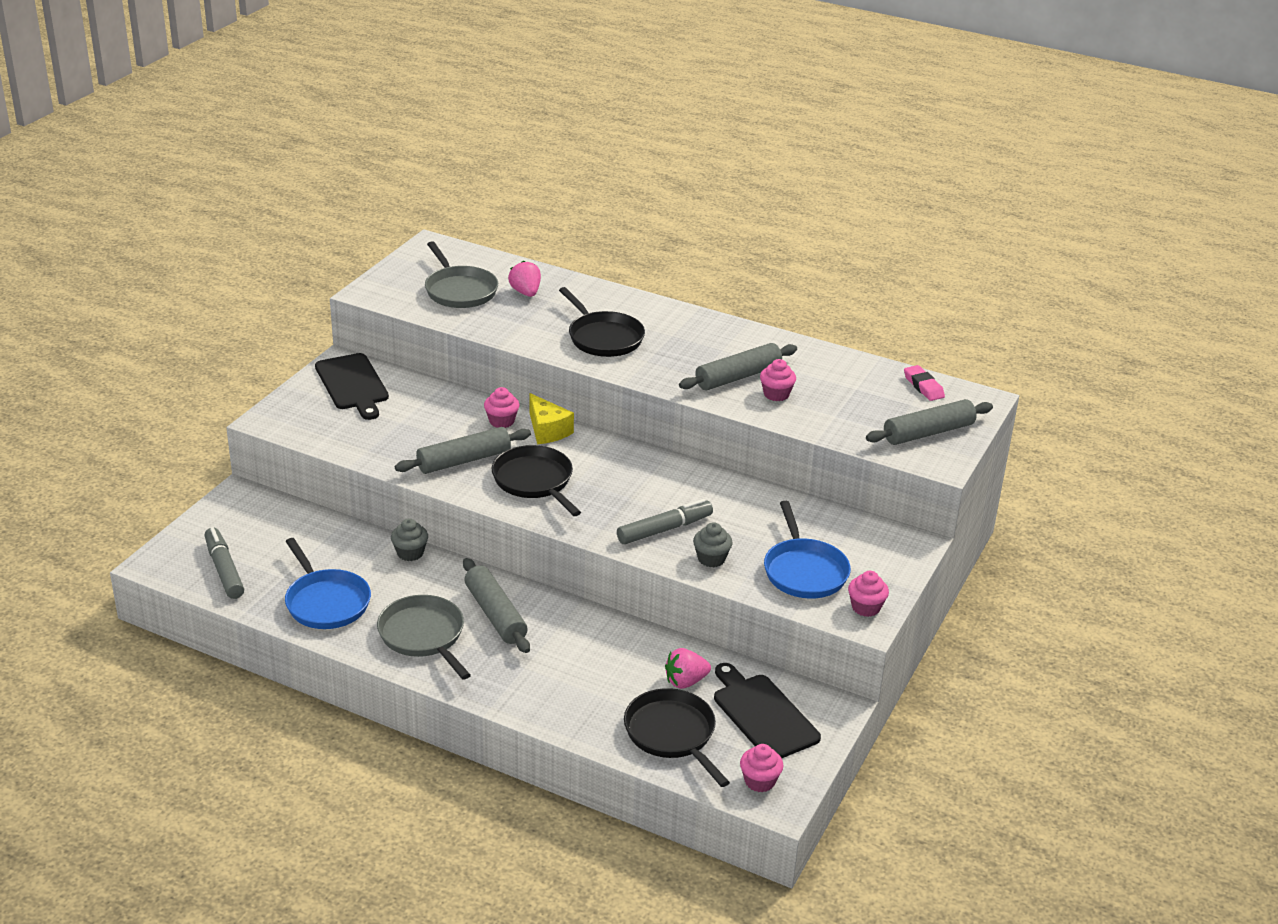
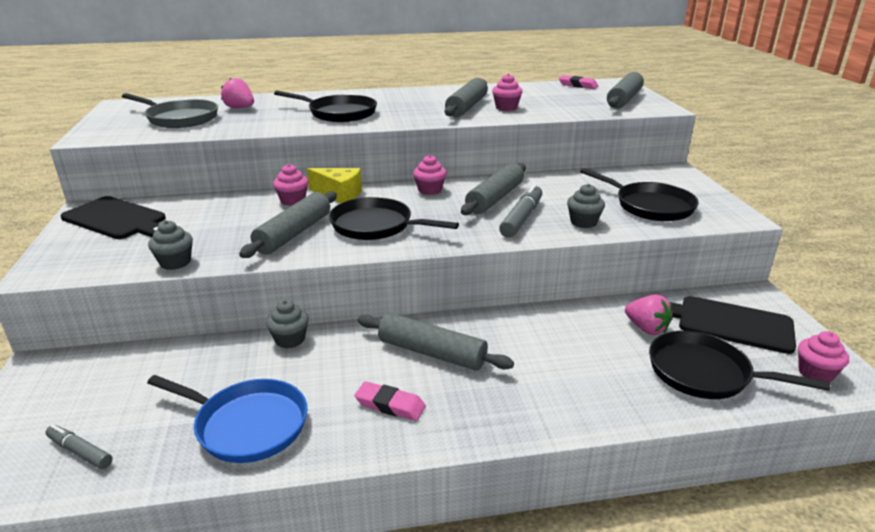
camera: 35 degrees left, 5 degrees down
grey marker [205,527,244,599] -> grey marker [45,425,113,469], size x0.62
grey pan [377,595,471,680] -> pink eraser [355,381,426,421]
pink strawberry [665,648,711,689] -> pink strawberry turned 75 degrees counterclockwise [625,294,673,335]
blue pan [764,501,851,599] -> black pan [580,168,699,221]
pink cupcake [848,571,889,617] -> pink cupcake moved to [413,155,447,195]
none -> grey cupcake [148,220,193,270]
none -> grey rolling pin [461,163,526,215]

